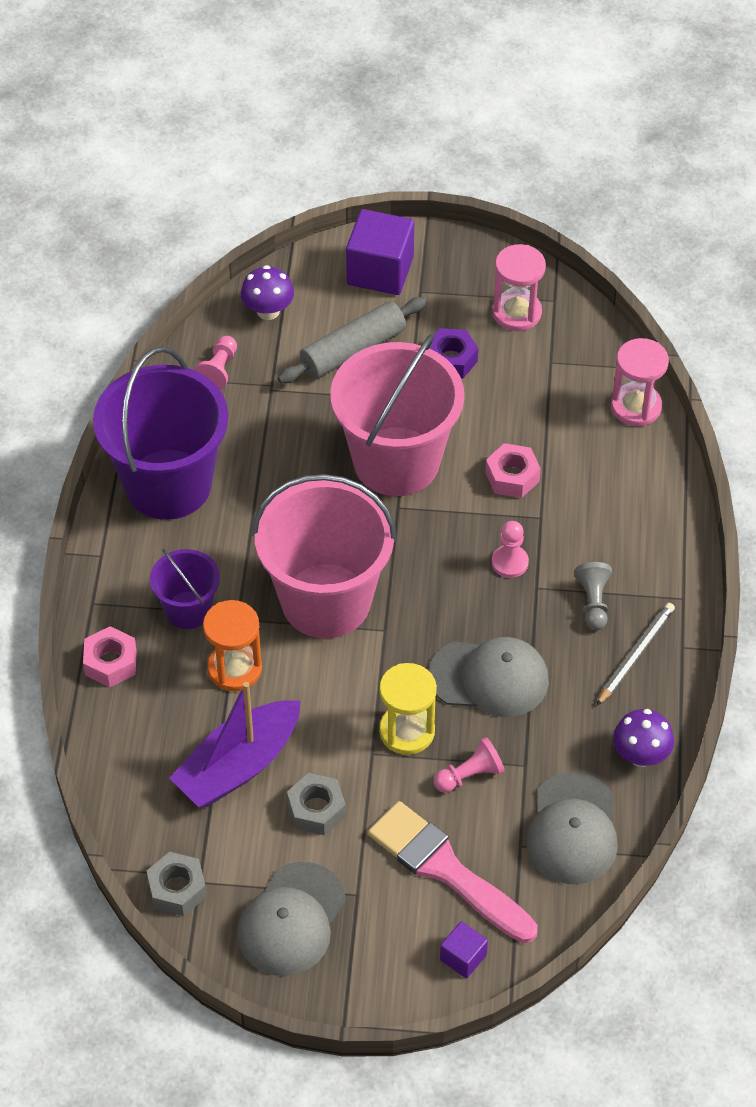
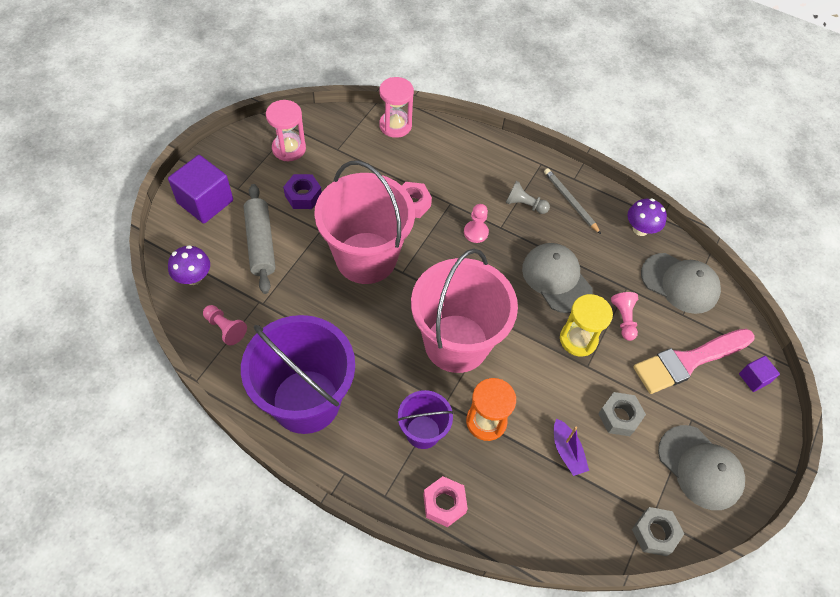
camera: 70 degrees left, 5 degrees up
purple boat [169,682,300,807] -> purple boat [554,418,589,476], size x0.52
grey cap [429,637,549,717] -> grey cap turned 60 degrees counterclockwise [522,243,593,313]

